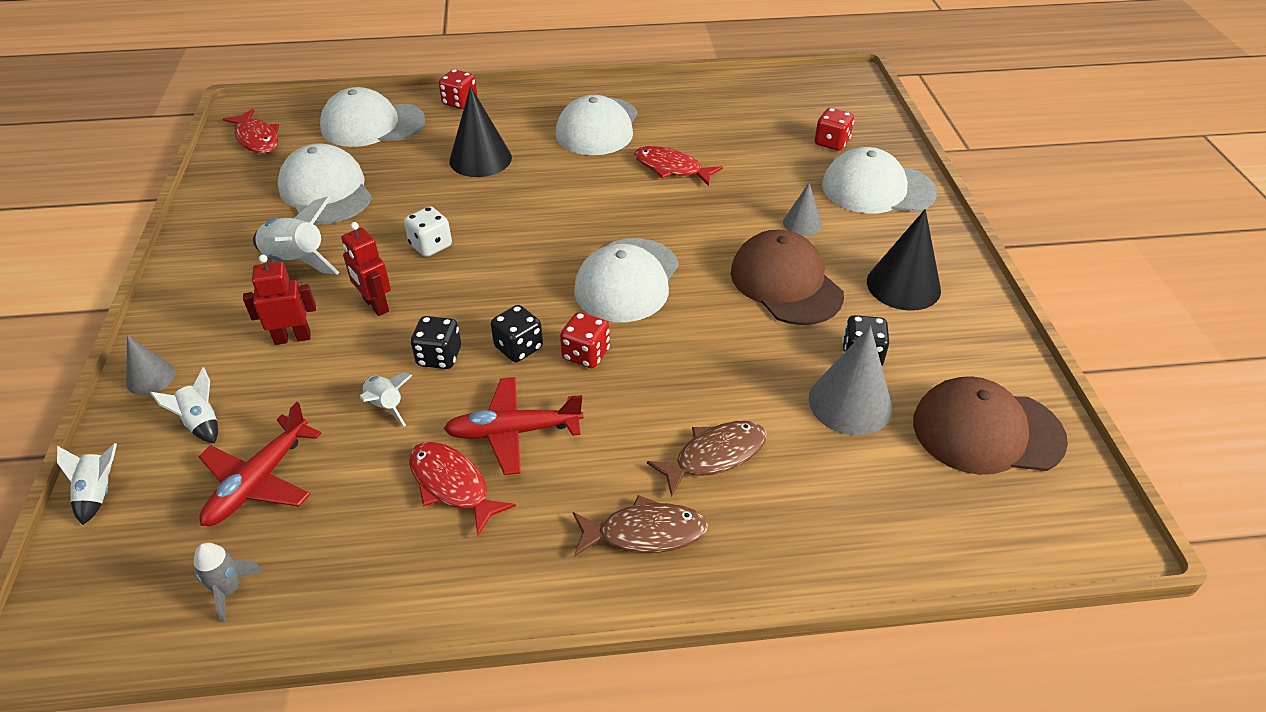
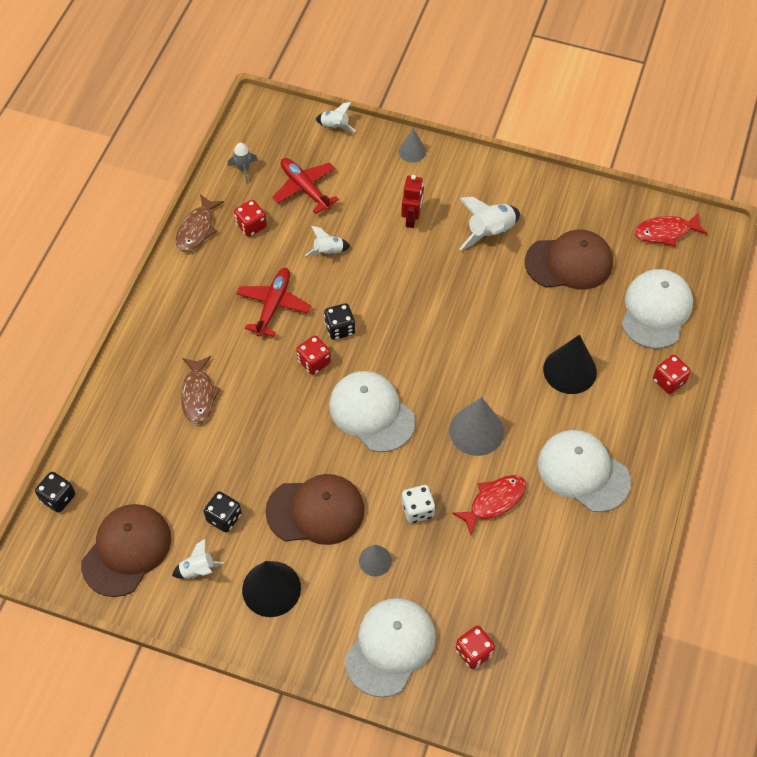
camera: 115 degrees right, 15 degrees up
white rocket [150,367,218,443] -> white rocket moved to [172,538,225,579]
white cap [278,143,372,224] -> brown cap [525,230,613,290]
red robot [341,222,391,316] -> none
white dice [404,206,452,257] -> white dice moved to [402,485,436,523]
red fish [409,442,516,536] -> none
black dice [410,316,461,369] -> black dice moved to [35,472,75,513]
brown fish [573,495,708,557] -> brown fish moved to [176,194,224,252]
grey cone [809,326,893,435] -> grey cone moved to [449,397,504,456]
none -> red dice [234,200,267,237]

